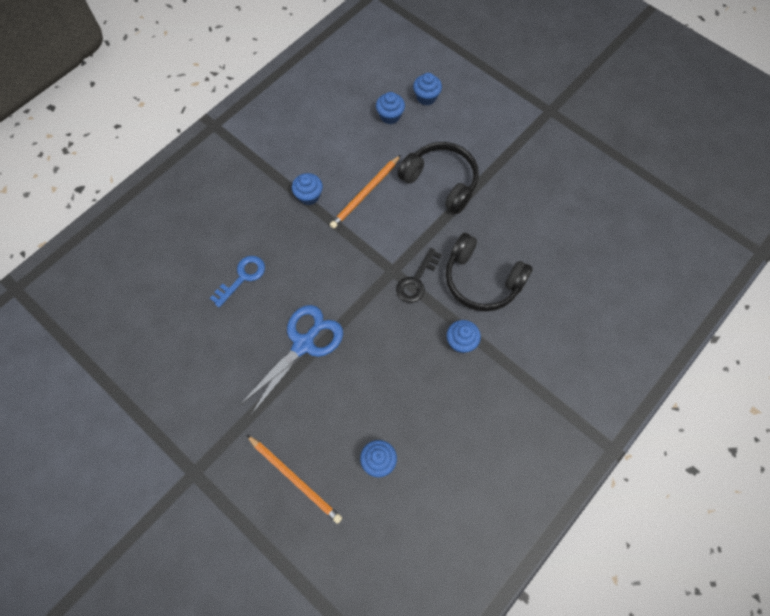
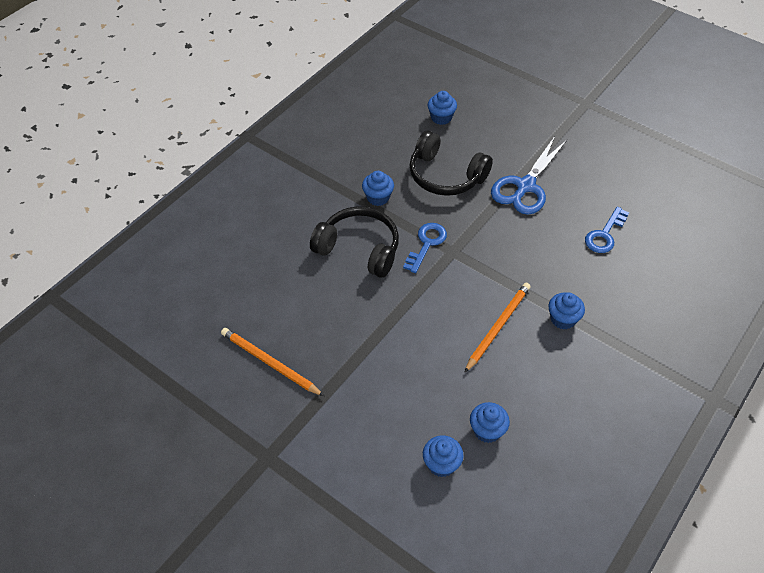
camera: 175 degrees right, 15 degrees down
orange pencil [247,435,342,524] -> orange pencil moved to [221,328,324,396]
black key [396,248,442,303] -> blue key [403,223,447,273]
black headphones [397,142,479,214] -> black headphones moved to [409,131,493,196]

